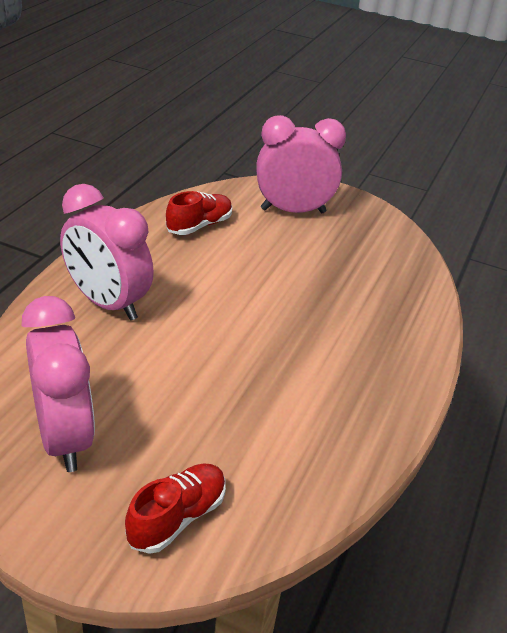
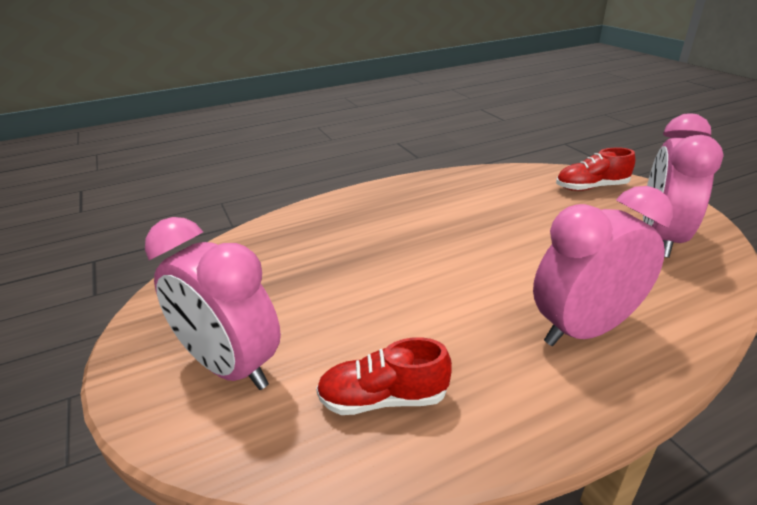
camera: 135 degrees left, 5 degrees down
pink clock [60,184,154,321] -> pink clock turned 105 degrees counterclockwise [533,186,673,346]

